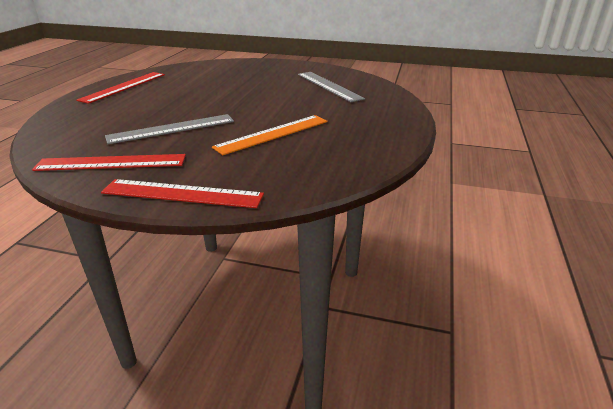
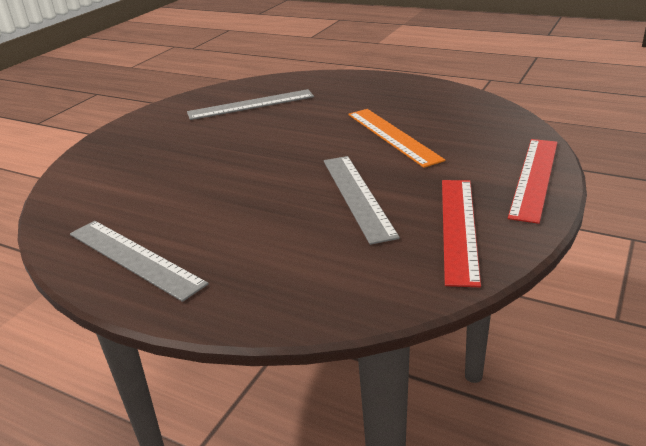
camera: 75 degrees left, 0 degrees up
red ruler [76,72,165,104] -> grey ruler [70,221,208,302]

